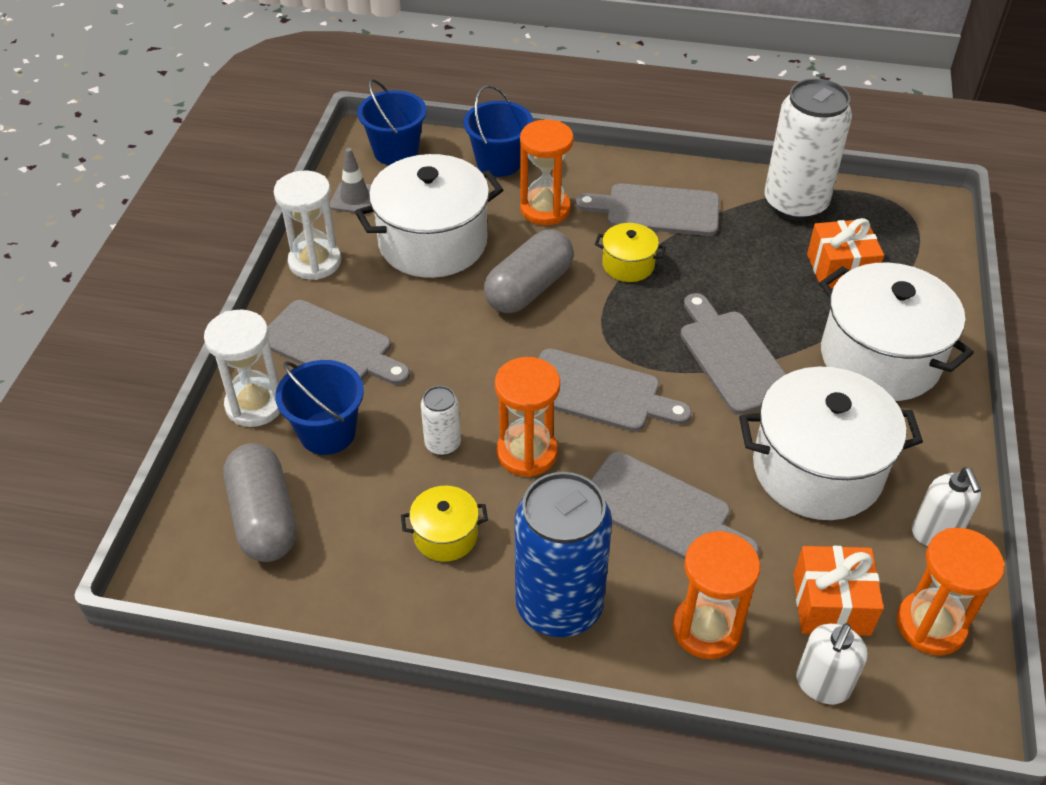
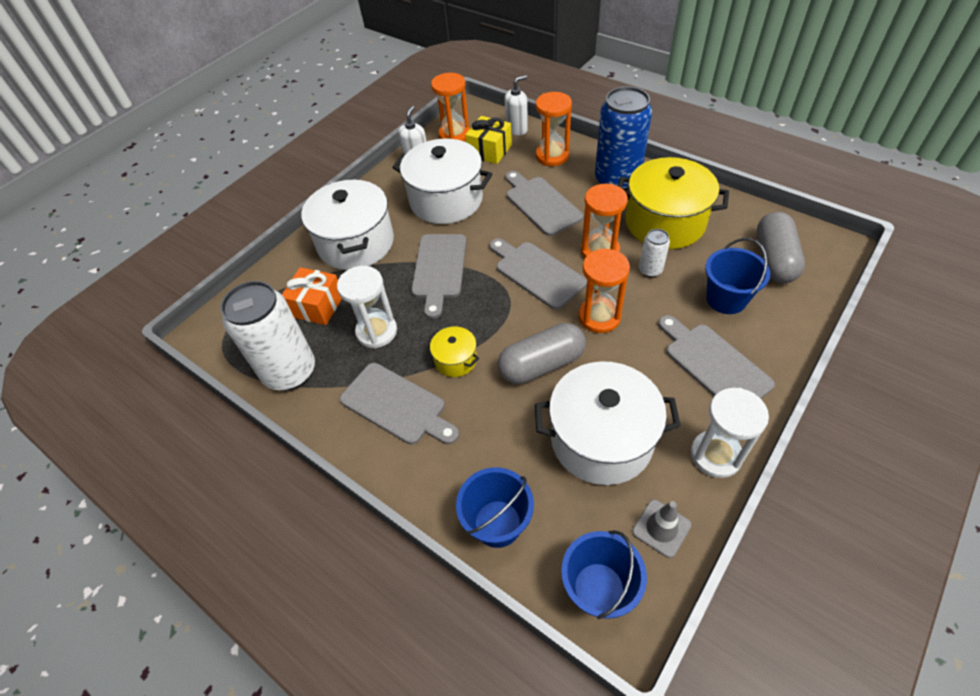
camera: 150 degrees left, 5 degrees up
white hourglass [204,310,280,427] -> white hourglass moved to [337,266,397,348]
yellow pot [401,486,488,562] -> yellow pot [618,157,729,249], size x2.12
orange hourglass [520,119,574,225] -> orange hourglass moved to [579,248,630,333]
orange gift [793,546,884,636] -> yellow gift [465,116,512,164]

